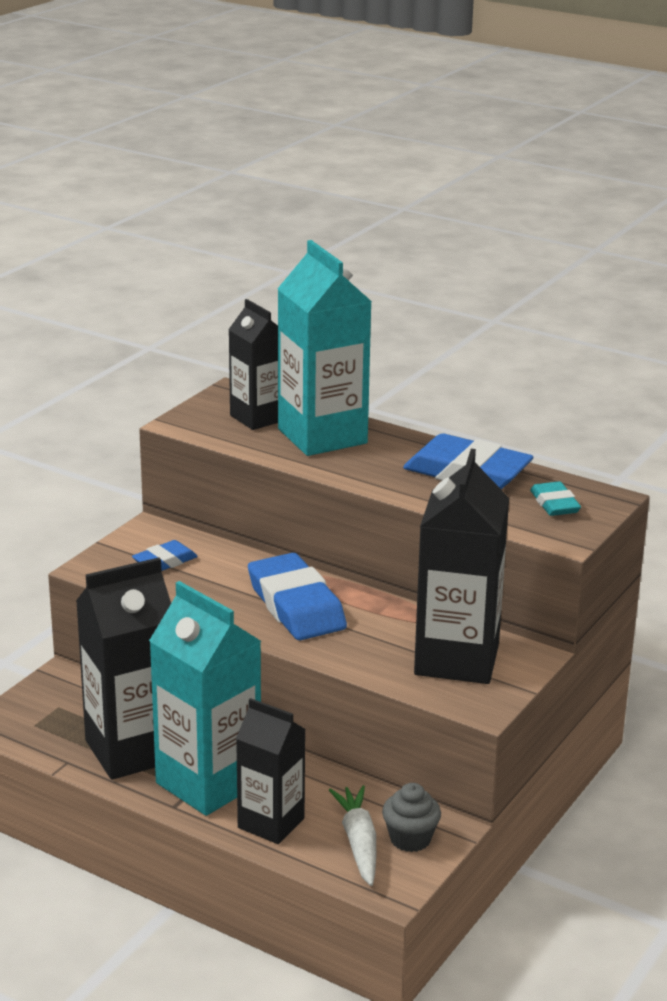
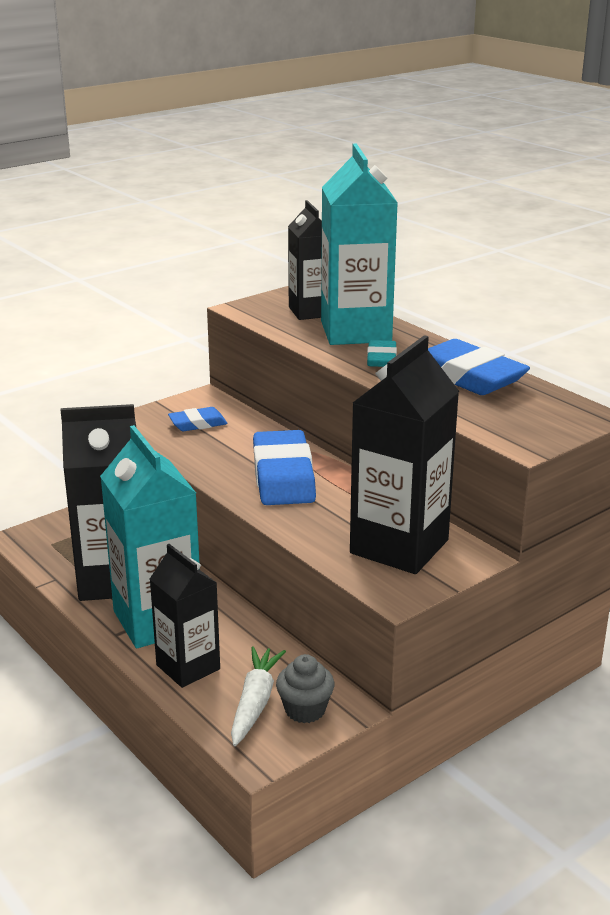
camera: 20 degrees right, 0 degrees up
turquoise eraser [530,481,581,516] -> turquoise eraser moved to [367,340,397,367]

